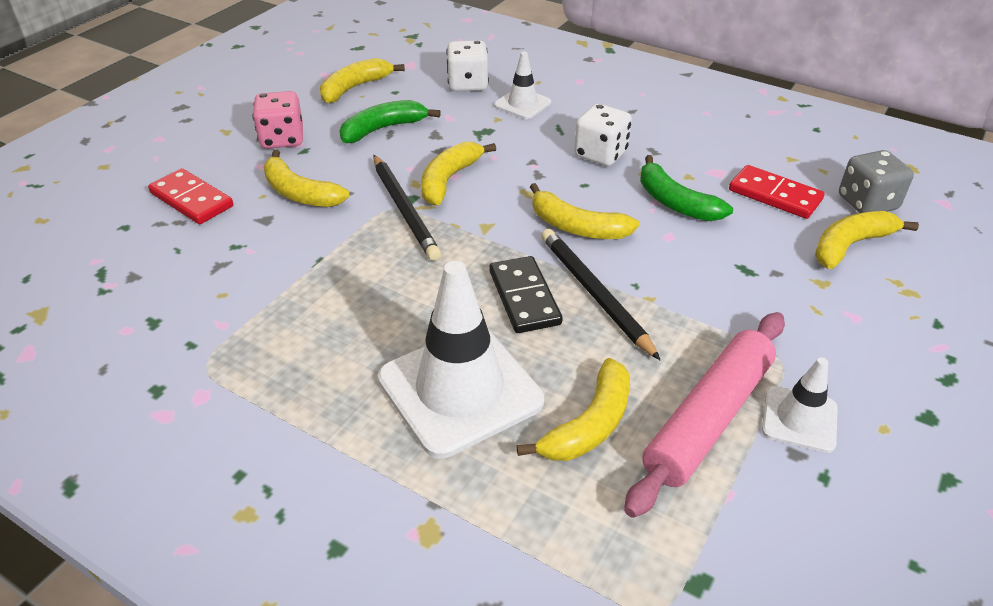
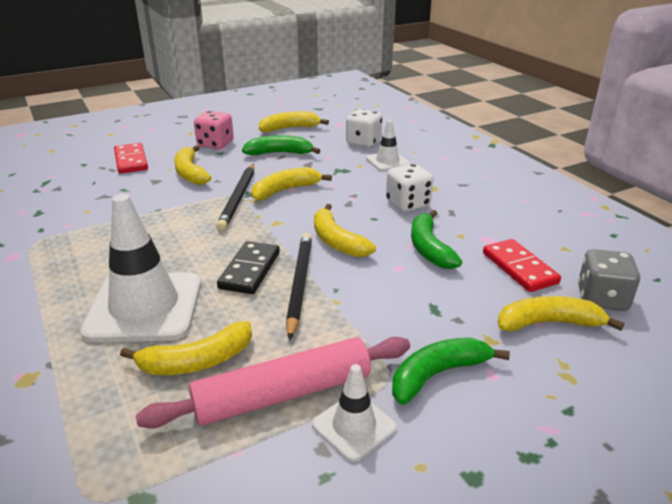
camera: 30 degrees right, 10 degrees down
none -> green banana [392,338,510,405]

